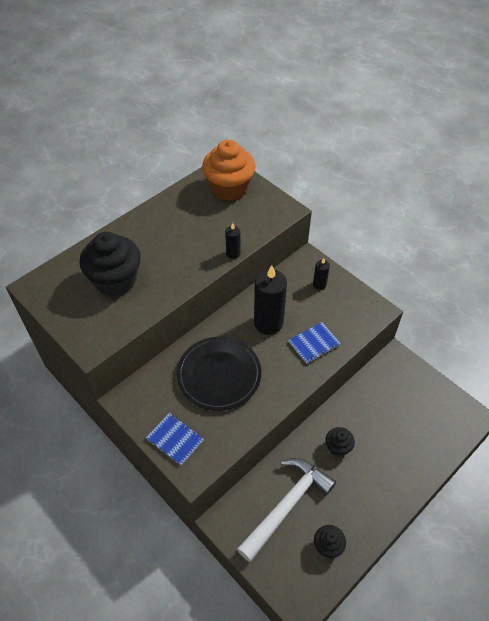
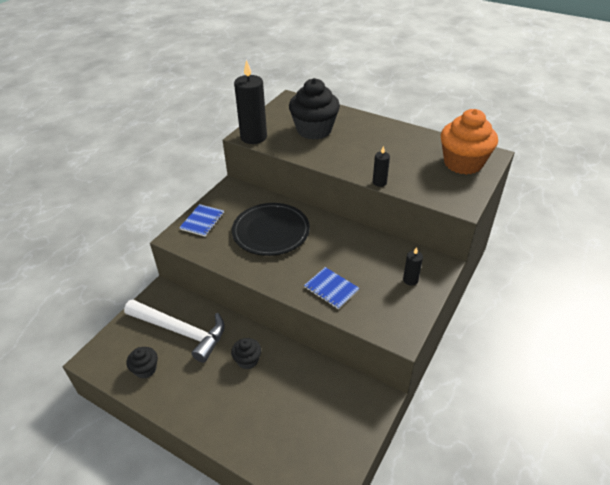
camera: 75 degrees right, 10 degrees down
black candle [254,265,287,335] -> black candle moved to [234,59,267,144]

